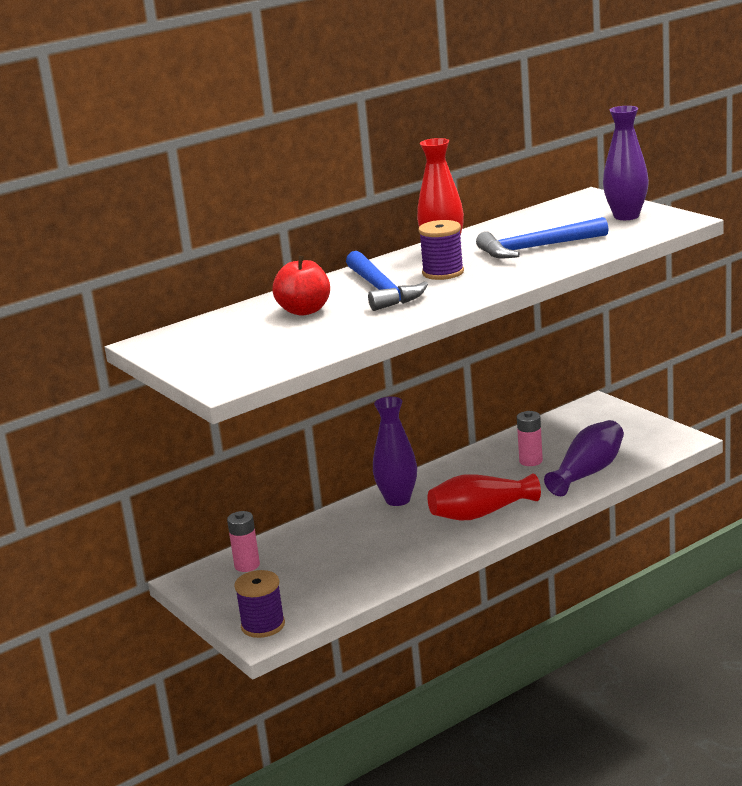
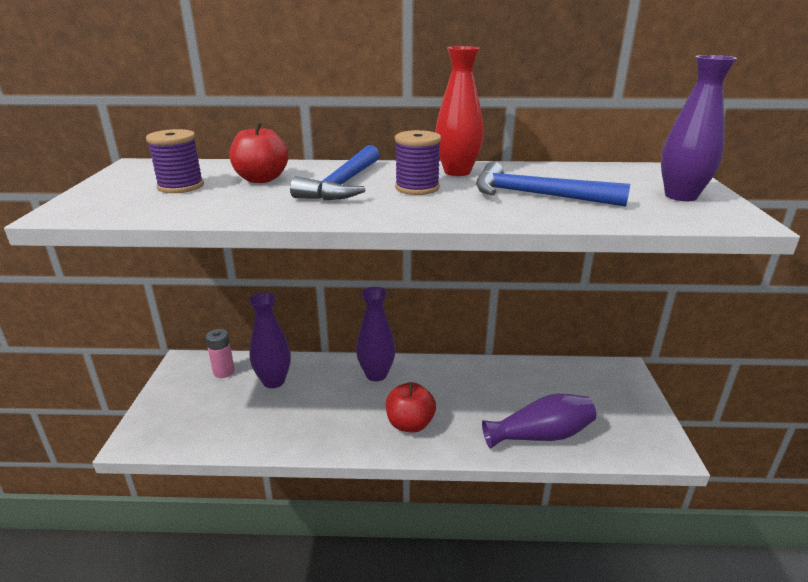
camera: 35 degrees right, 5 degrees up
purple spool [234,570,285,638] -> purple spool moved to [146,129,204,193]
red vase [428,473,541,520] -> red apple [386,382,436,433]
pink battery [517,411,543,466] -> none
none -> purple vase [249,293,291,388]

